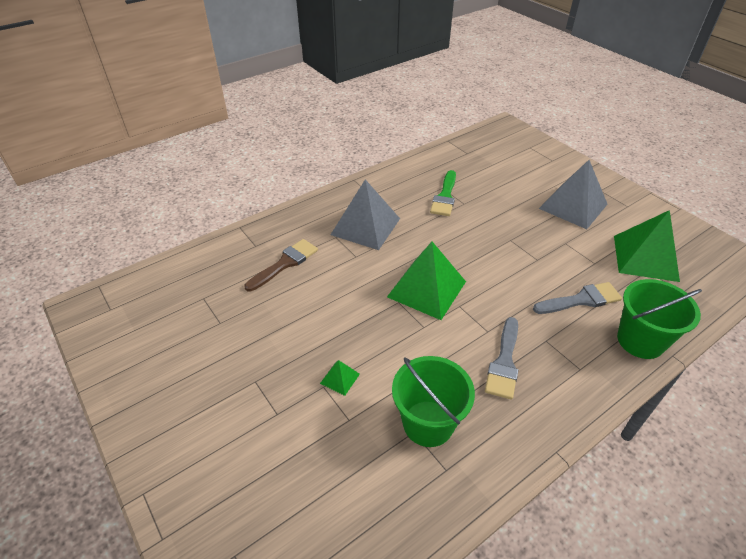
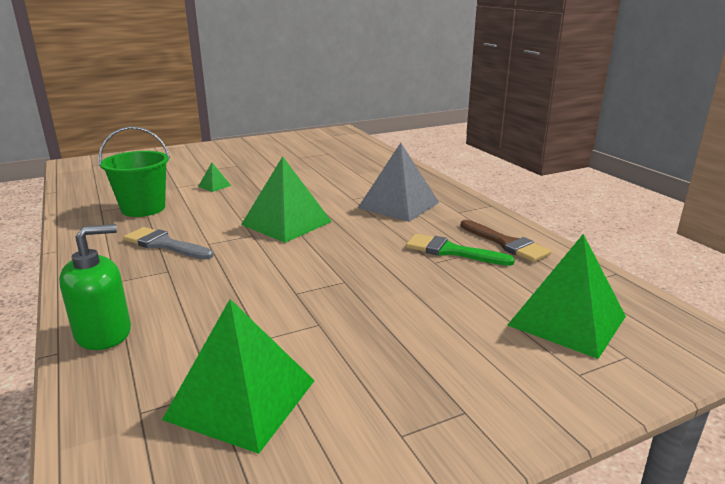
camera: 100 degrees right, 20 degrees down
brown brush [245,239,318,292] -> brown brush moved to [460,220,551,262]
grey brush [533,282,622,314] -> none
grey pyramid [539,160,608,229] -> none
green bucket [617,279,702,359] -> green soap dispenser [59,224,131,350]
none -> green pyramid [508,234,626,359]

